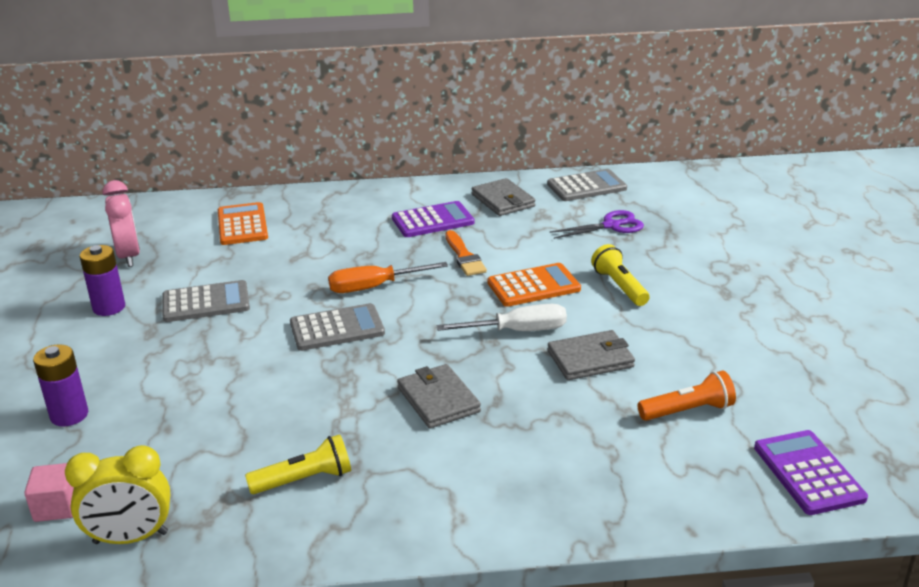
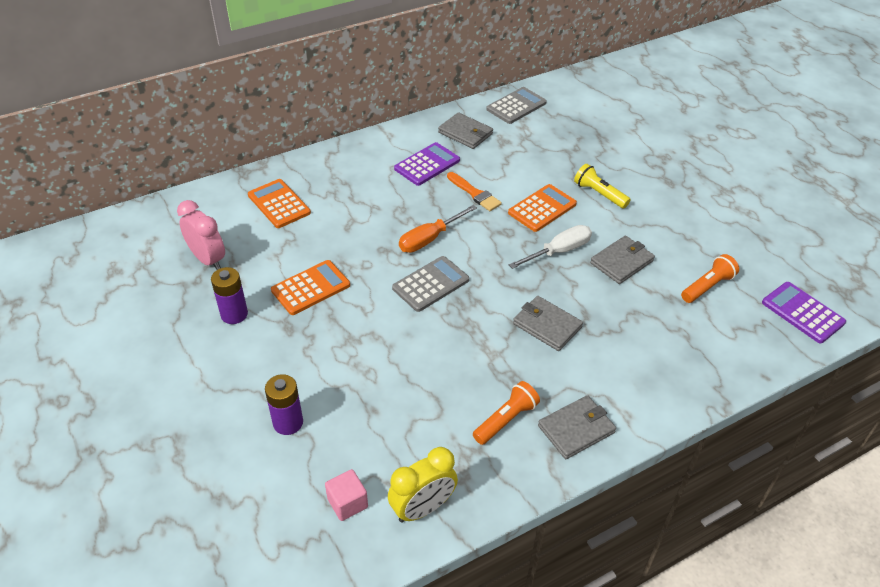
camera: 25 degrees left, 15 degrees up
grey calculator [162,280,250,322] -> orange calculator [271,260,350,315]
yellow flashlight [245,434,351,494] -> orange flashlight [473,381,540,445]
purple scissors [549,210,644,239] -> none
none -> grey wallet [538,395,616,459]

